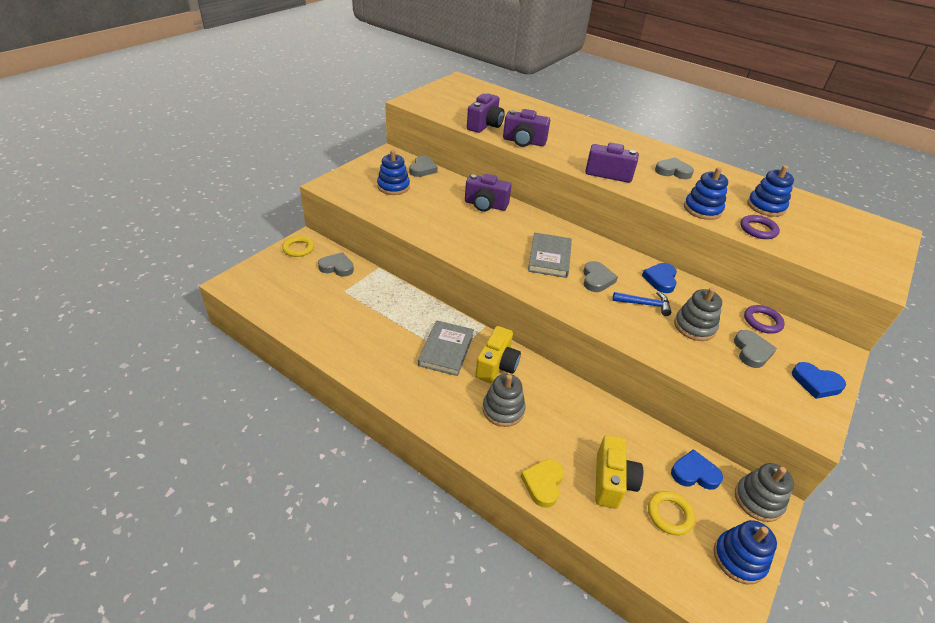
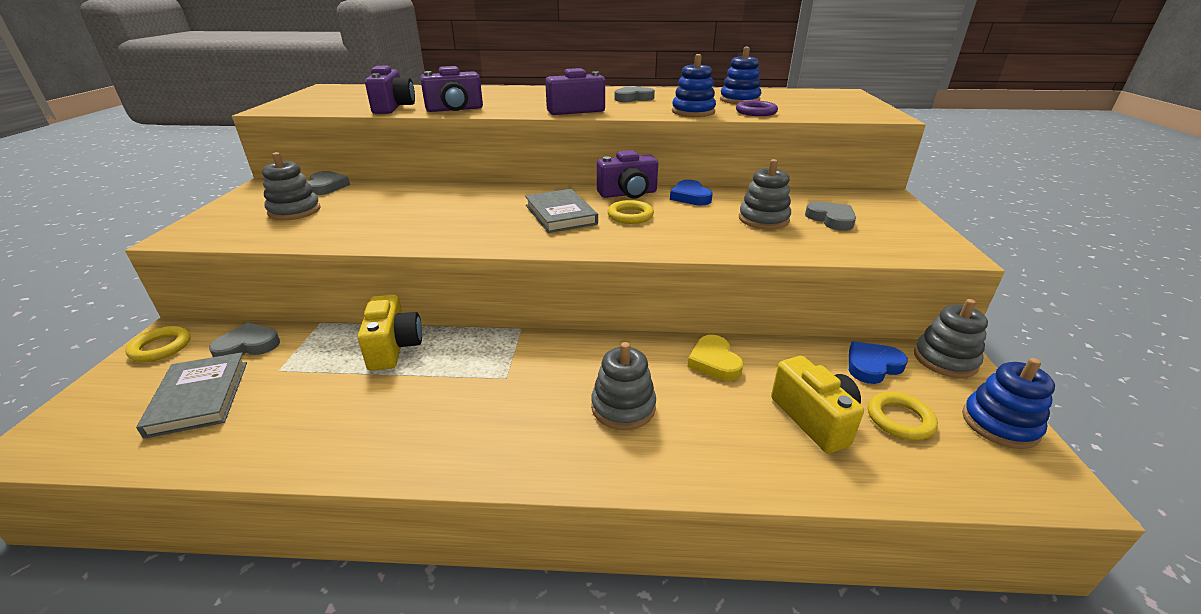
camera: 30 degrees left, 10 degrees down
blue stacking toy [377,150,410,195] -> grey stacking toy [262,152,321,220]
grey book [418,320,474,376] -> grey book moved to [136,352,247,439]
purple camera [465,174,511,212] -> purple camera moved to [597,150,658,198]
yellow camera [475,326,521,383] -> yellow camera moved to [357,294,422,371]
yellow heart [520,459,564,508] -> yellow heart moved to [687,335,743,381]
grey heart [583,261,618,292] -> yellow ring [608,200,654,224]
blue hammer [613,291,671,316] -> none
purple ring [744,305,785,334] -> none
blue heart [792,362,846,399] -> none

